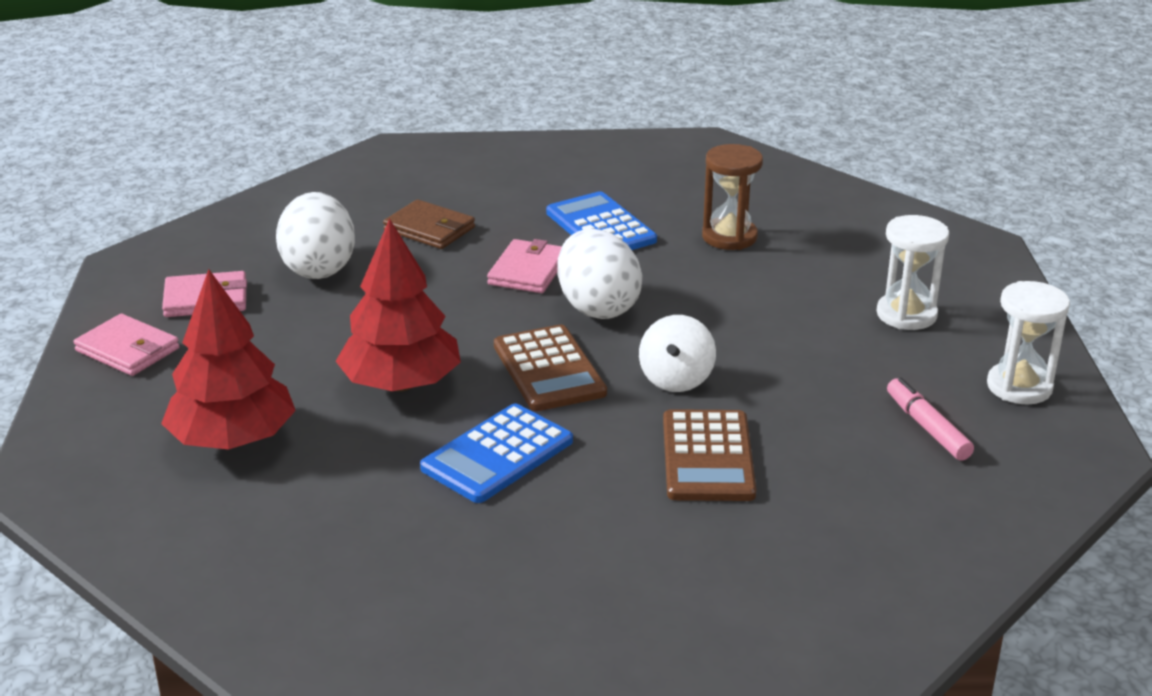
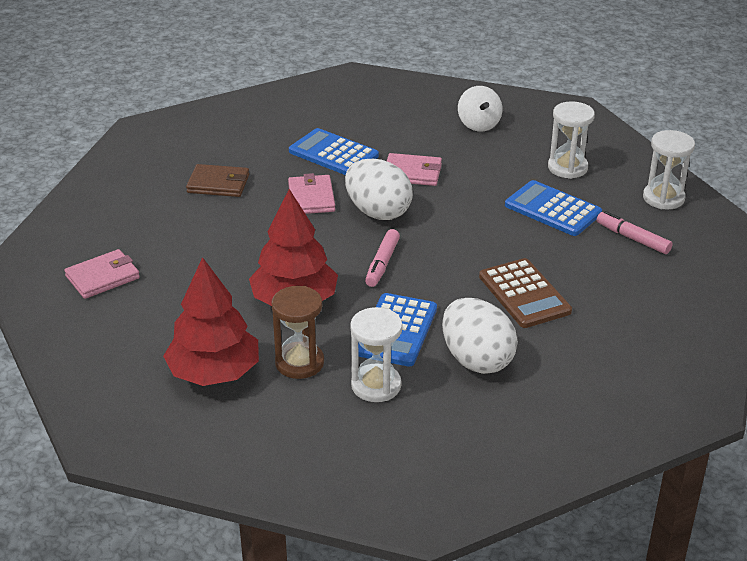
camera: 25 degrees left, 5 degrees up
pink wallet [74,314,179,376] -> pink wallet moved to [387,153,442,186]
white egg [276,192,355,279] -> white egg moved to [442,298,518,374]
brown calculator [494,325,607,411] -> pink marker [365,229,400,287]
white spinning top [639,315,716,392] -> white spinning top moved to [458,86,502,132]
brown hourglass [702,144,763,250] -> brown hourglass moved to [271,286,324,379]
none -> white hourglass [350,307,403,402]
none -> blue calculator [505,180,602,236]

